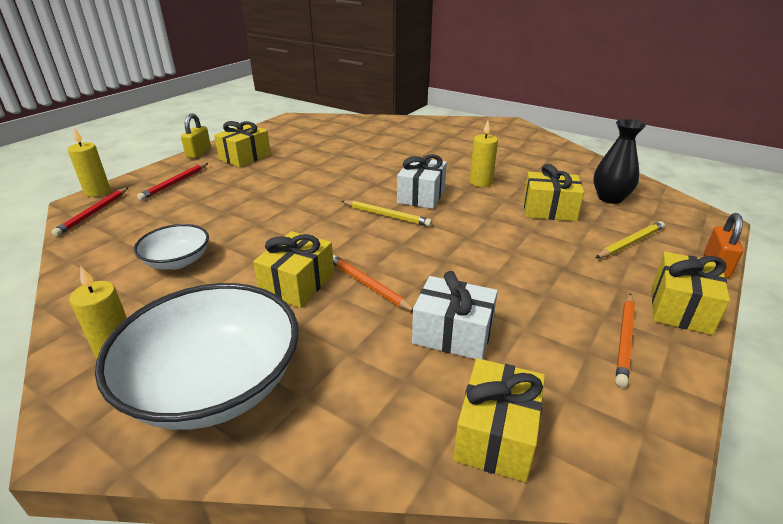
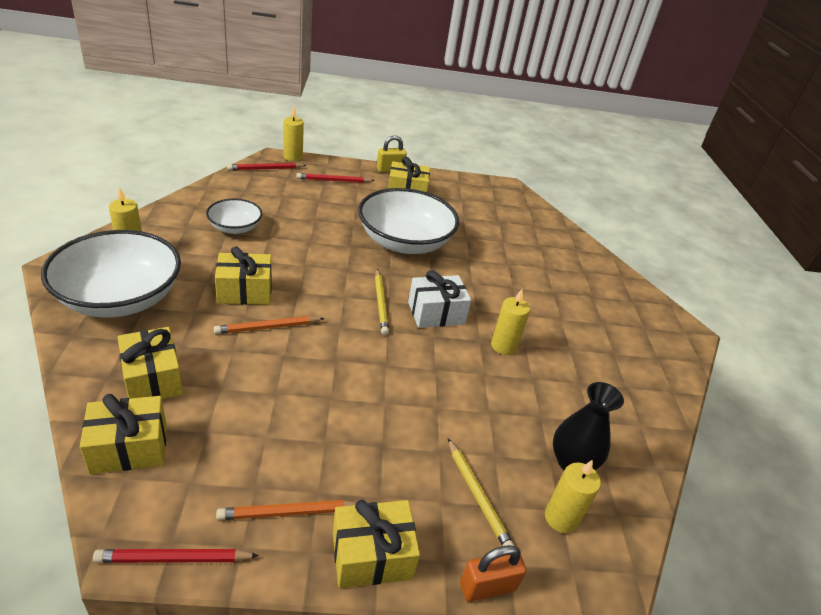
camera: 50 degrees right, 5 degrees up
orange pencil [333,255,414,312] -> orange pencil turned 120 degrees counterclockwise [214,316,325,334]
white gift [412,271,498,359] -> none
yellow gift [523,164,584,221] -> yellow gift moved to [118,327,183,399]
yellow pencil [595,221,665,258] -> yellow pencil turned 45 degrees clockwise [448,438,515,546]
none -> red pencil [93,549,259,563]
none -> white bowl [358,188,459,254]
none -> yellow candle [545,460,601,533]

